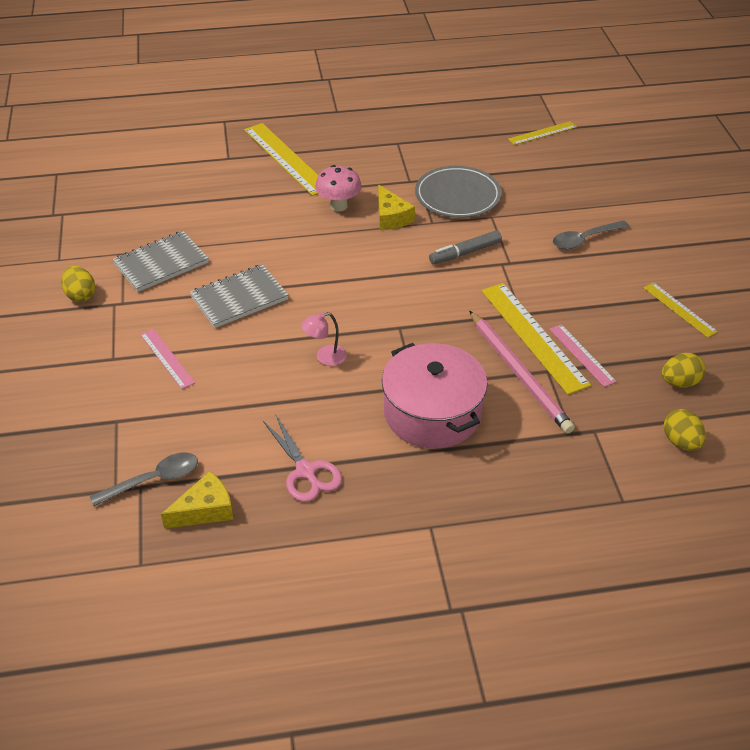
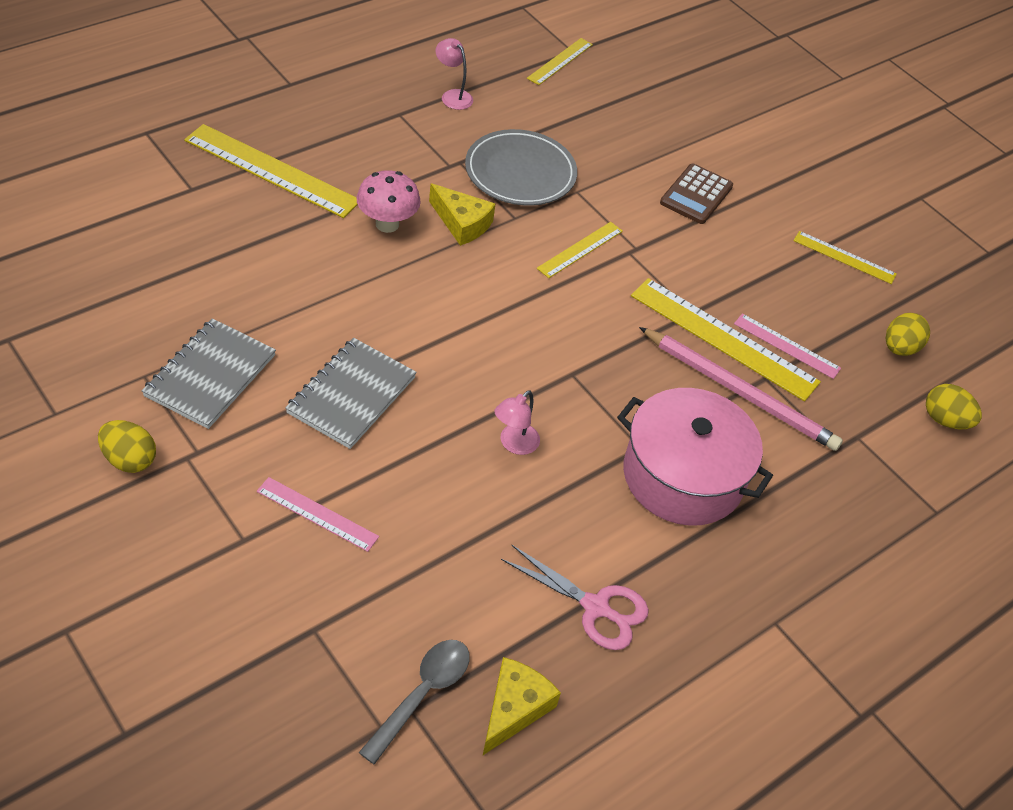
camera: 35 degrees left, 5 degrees up
grey marker [429,230,502,264] -> yellow ruler [537,222,623,278]
grey spoon [553,220,629,250] -> brown calculator [660,164,733,224]
none -> pink lamp [436,38,473,110]

